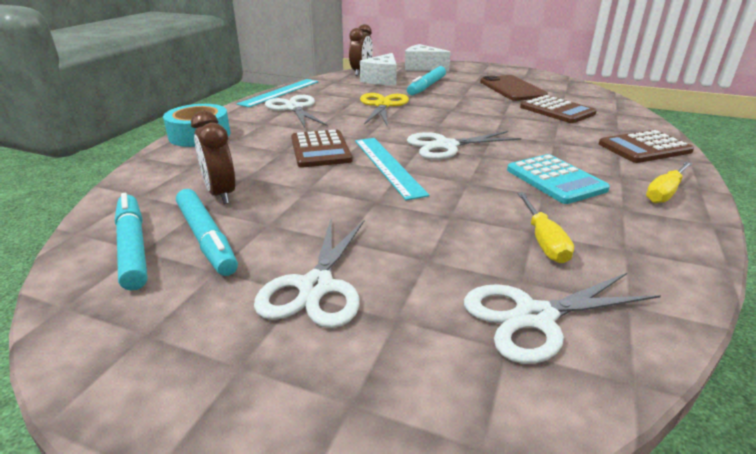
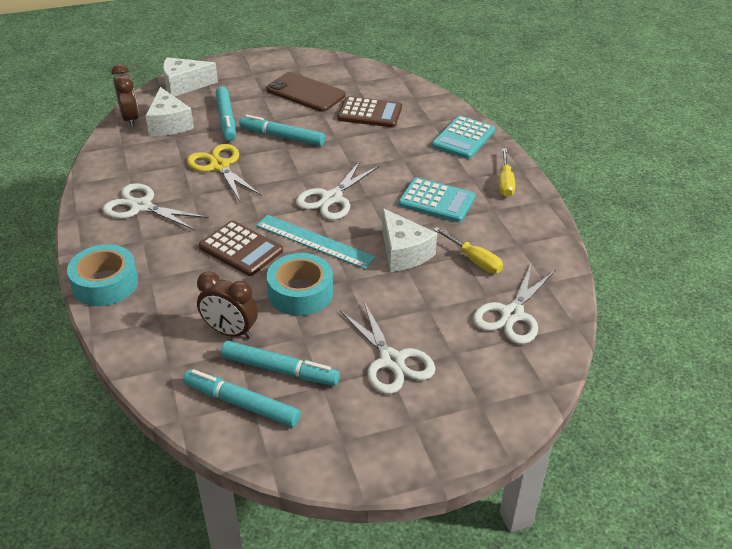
camera: 40 degrees left, 10 degrees up
turquoise ruler [237,79,318,107] -> none
brown calculator [599,130,694,163] -> turquoise calculator [432,116,495,159]
none -> turquoise marker [239,115,325,146]
none -> turquoise tape [267,253,333,316]
none -> white cheese [382,208,437,272]

